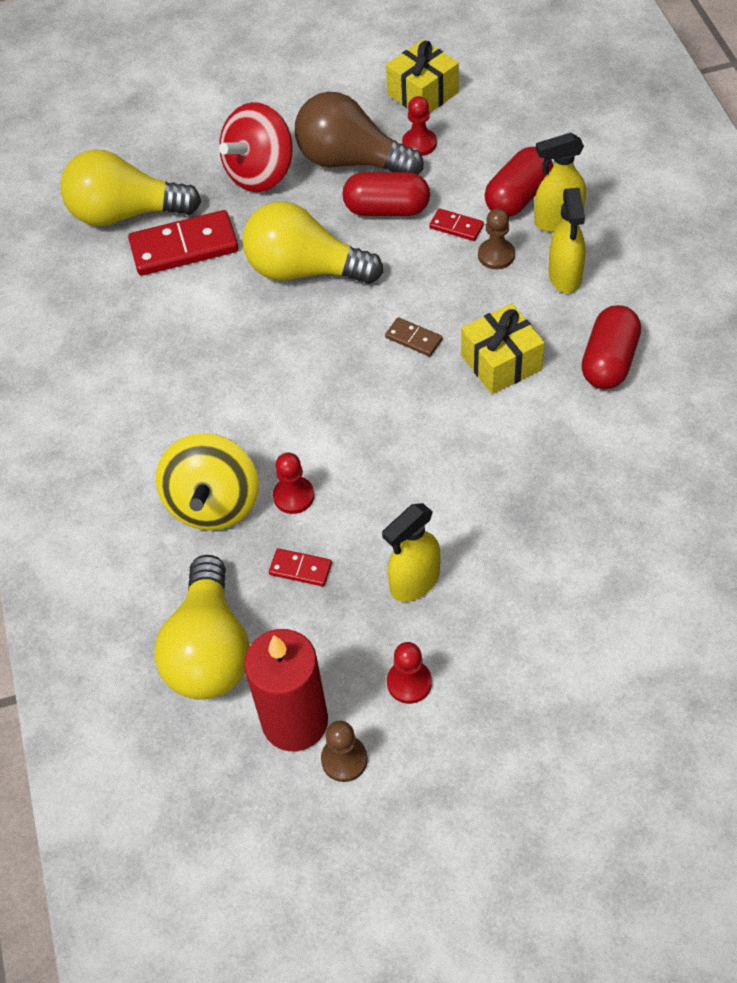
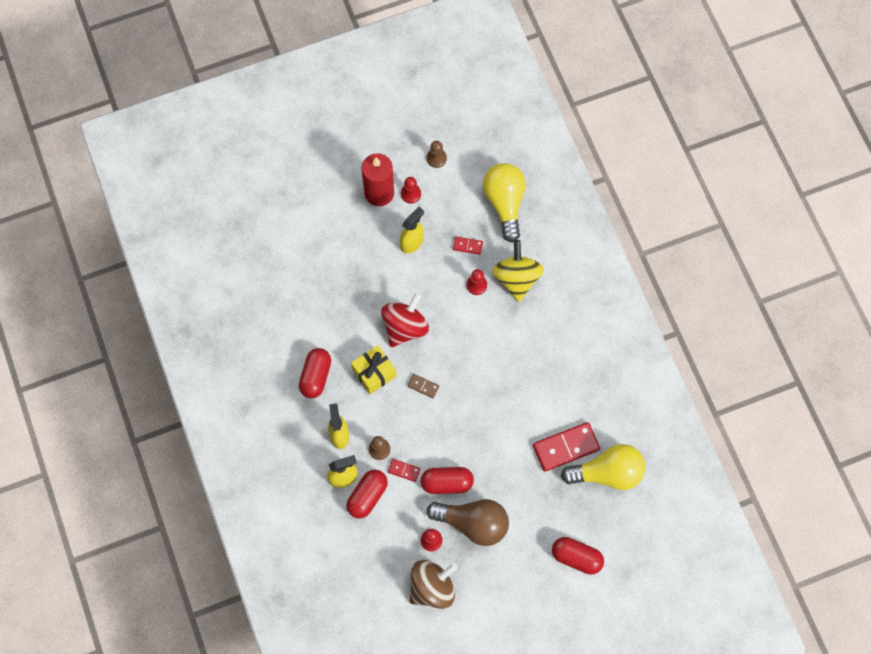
camera: 170 degrees right, 15 degrees up
red spinning top [219,102,293,192] -> red spinning top moved to [381,292,429,347]
yellow light bulb [242,202,383,284] -> none
red candle [244,629,328,751] -> red candle moved to [362,153,394,206]
yellow gift [386,40,459,113] -> brown spinning top [409,560,458,609]
none -> red capsule [552,537,604,574]

